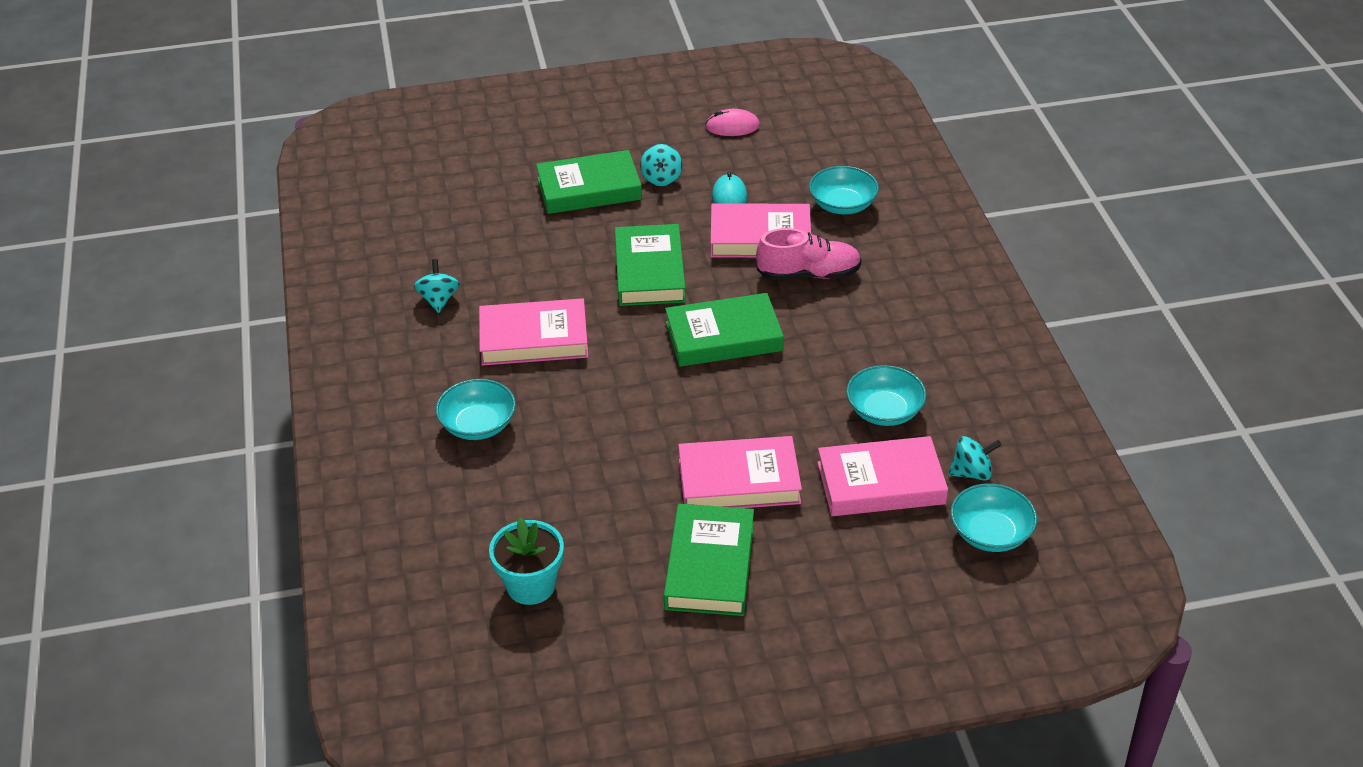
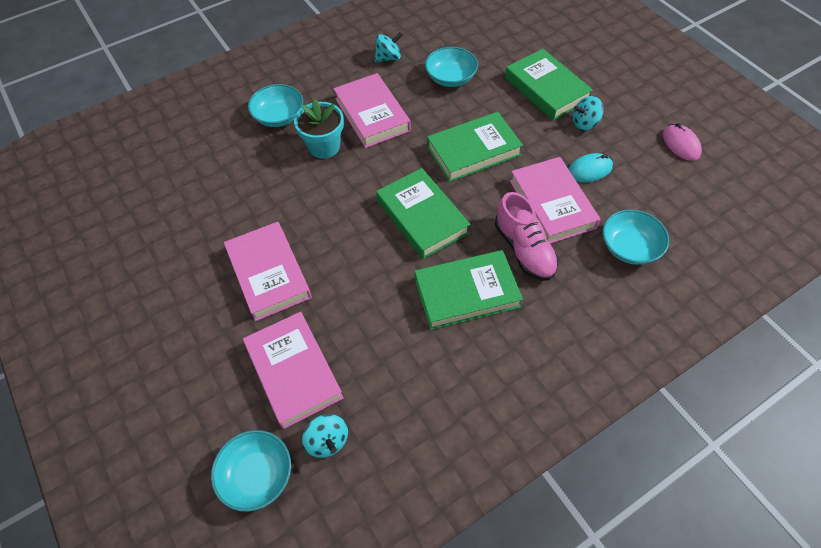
camera: 70 degrees right, 15 degrees up
turquoise flower pot [489,517,564,605] -> turquoise flower pot moved to [294,99,344,159]
green book [664,504,754,616] -> green book moved to [415,250,523,330]
turquoise bowl [846,365,926,426] -> turquoise bowl moved to [425,47,478,87]

